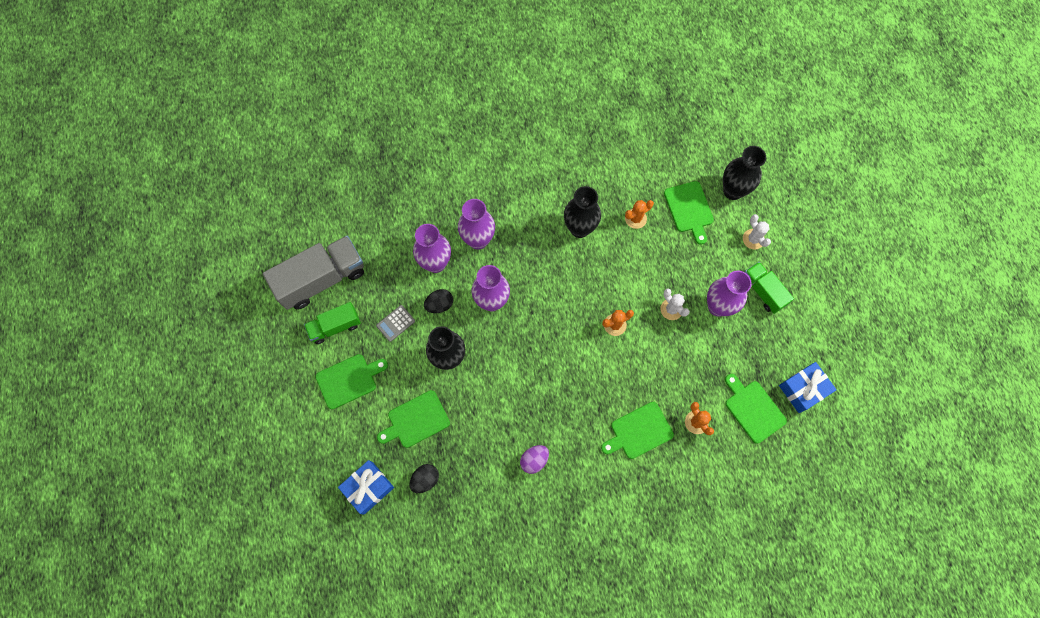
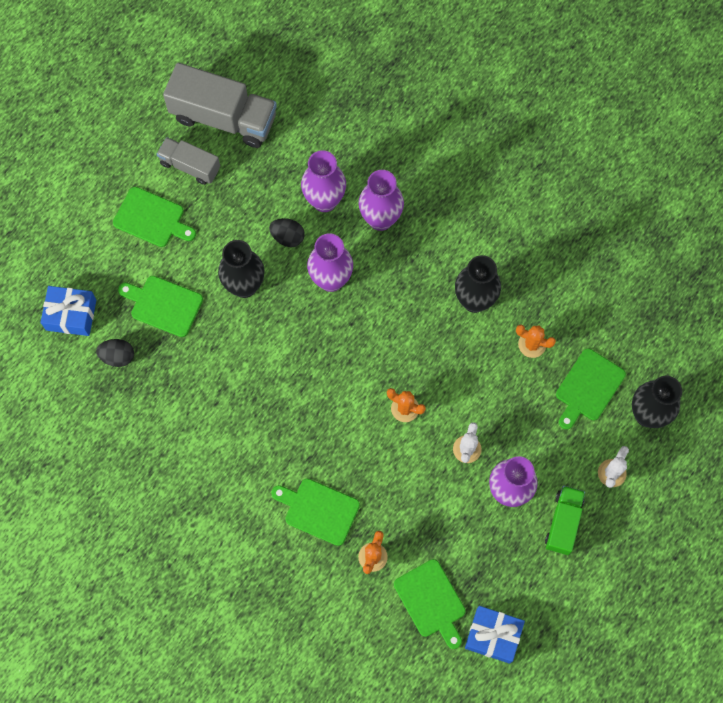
camera: 50 degrees right, 0 degrees up
green truck [304,302,361,344] -> grey truck [157,137,220,185]
grey calculator [376,305,415,342] -> none
purple egg [520,445,549,474] -> none
green cutting board [725,374,787,443] -> green cutting board turned 135 degrees clockwise [394,559,466,649]

